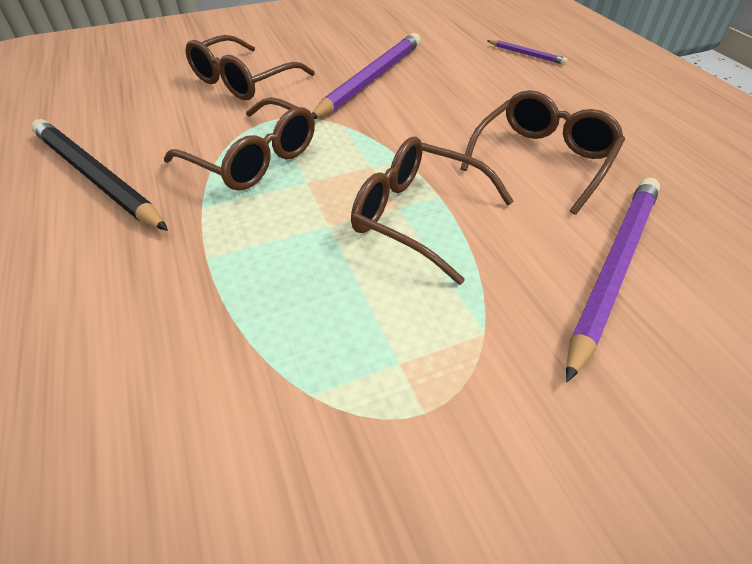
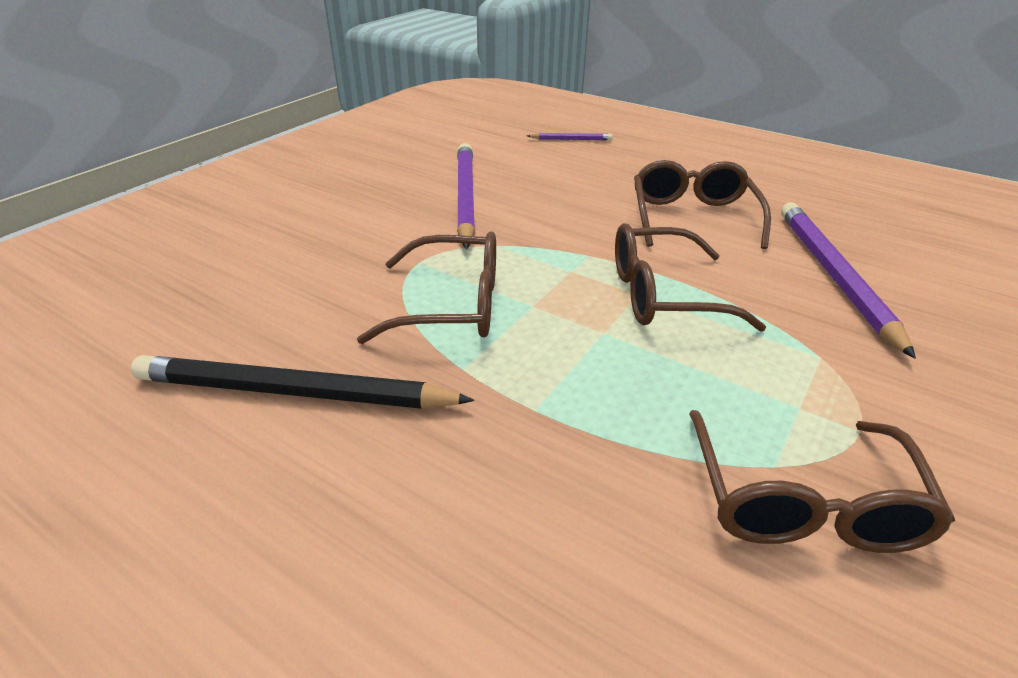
camera: 35 degrees left, 10 degrees down
brown glasses [185,35,315,100] -> brown glasses moved to [689,410,955,553]

